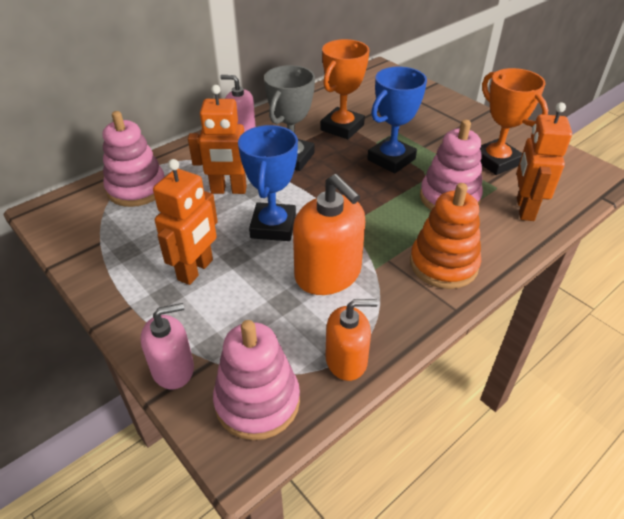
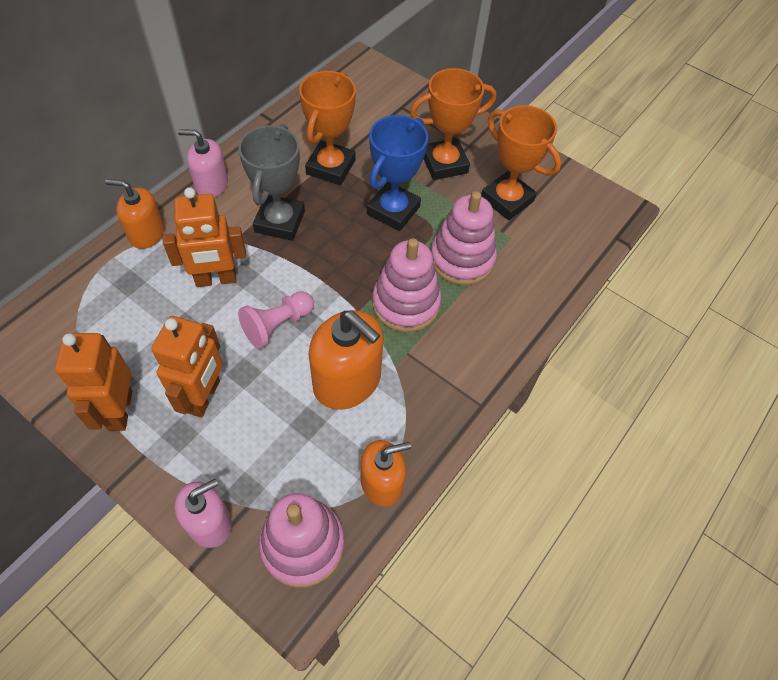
camera: 15 degrees left, 15 degrees up
pink stacking toy [103,111,165,207] -> pink stacking toy moved to [372,238,441,332]
blue trophy [238,125,298,241] -> pink pawn [238,291,314,349]
orange stacking toy [410,183,481,289] -> none
orange robot [517,102,572,221] -> orange robot moved to [55,333,132,431]
none -> orange soap dispenser [105,179,164,249]
none -> orange trophy [410,68,496,180]

